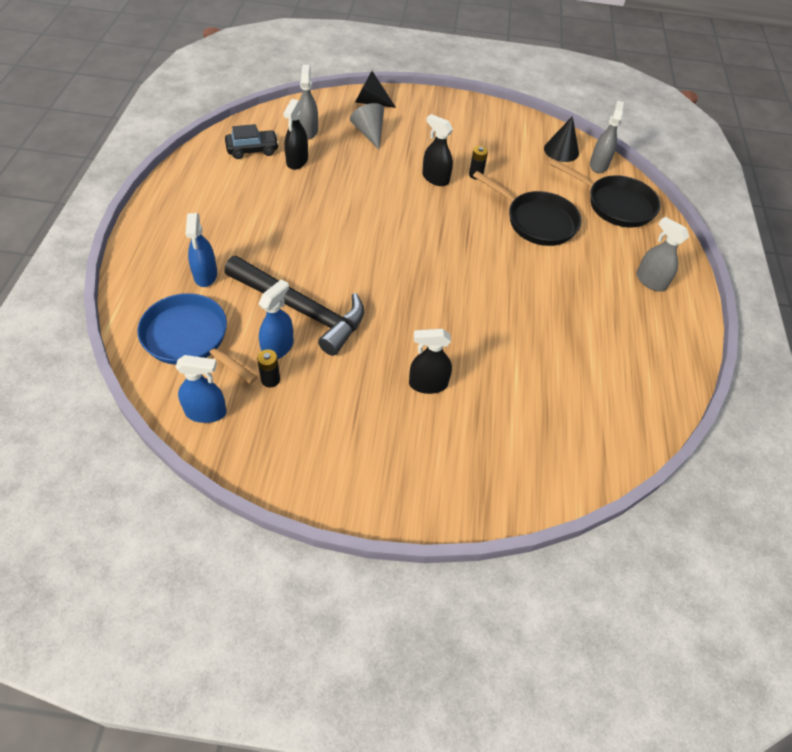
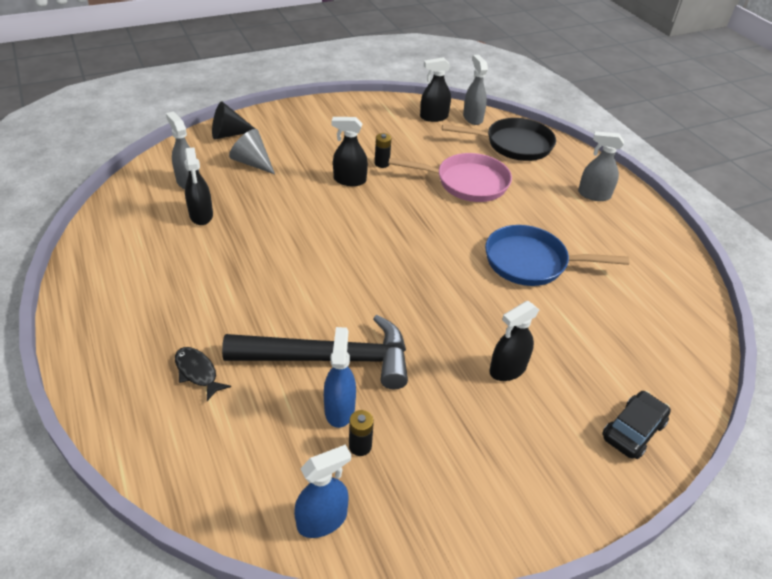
camera: 30 degrees left, 10 degrees down
blue pan [137,293,258,384] -> blue pan moved to [485,225,629,286]
blue spray bottle [186,213,217,287] -> black fish [175,347,231,401]
black car [225,124,279,159] -> black car moved to [602,391,671,459]
black pan [473,171,581,246] -> pink pan [388,153,512,202]
black cone [544,116,579,162] -> black spray bottle [420,57,451,122]

